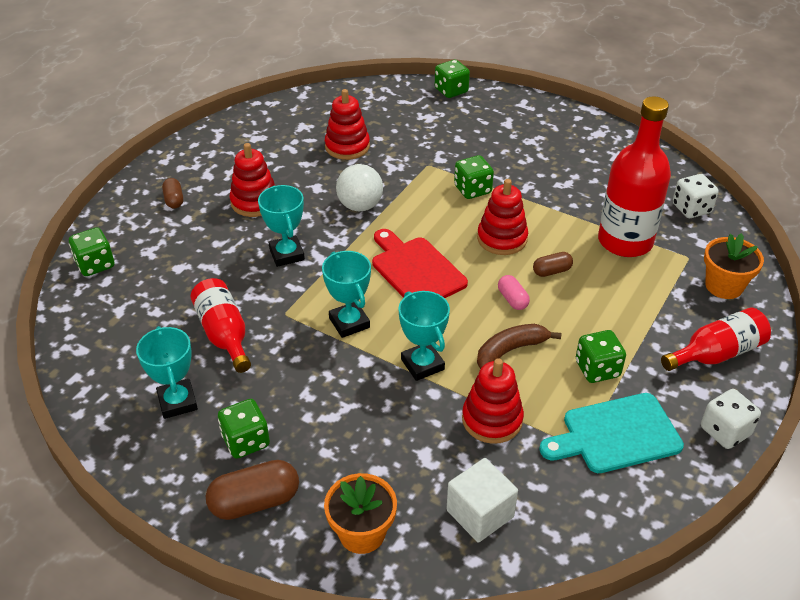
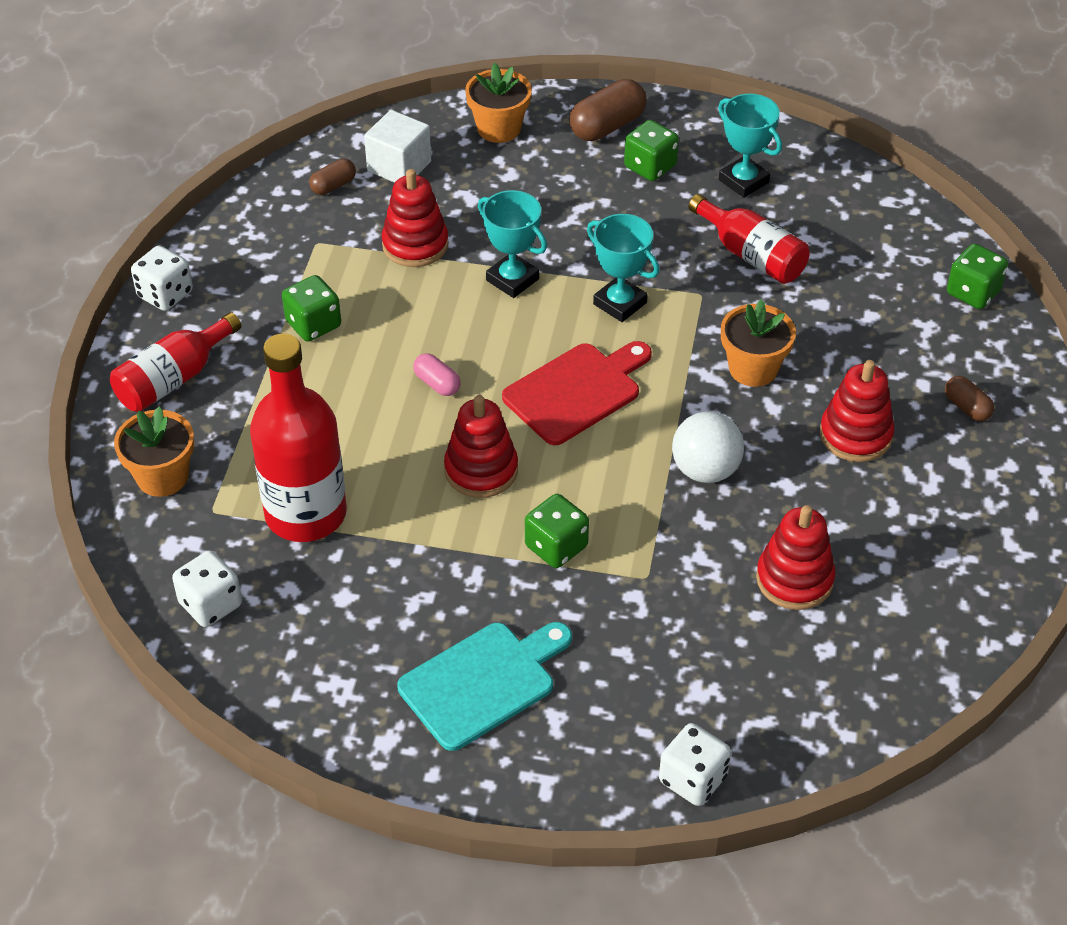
camera: 160 degrees right, 5 degrees up
turquoise trophy [258,185,305,267] -> orange flower pot [721,299,796,387]
red cutting board [372,229,468,298] -> red cutting board turned 75 degrees counterclockwise [502,341,652,445]
green dice [435,60,470,98] -> white dice [659,723,731,806]
brown banana [477,324,561,369] -> none
brown capsule [533,252,573,277] -> brown capsule moved to [309,159,356,195]
turquoise cutting board [539,393,684,473] -> turquoise cutting board moved to [397,622,572,751]

